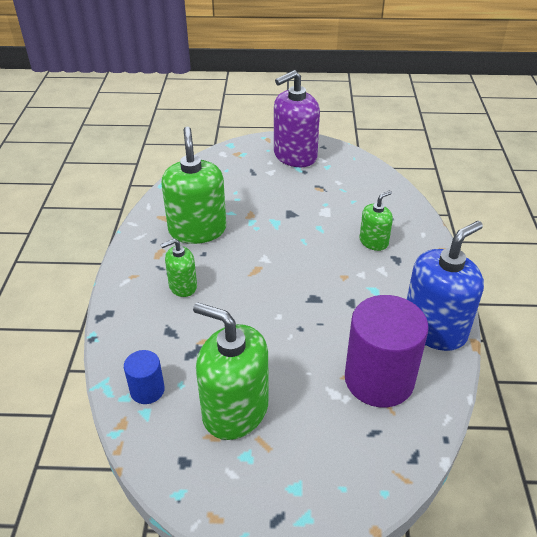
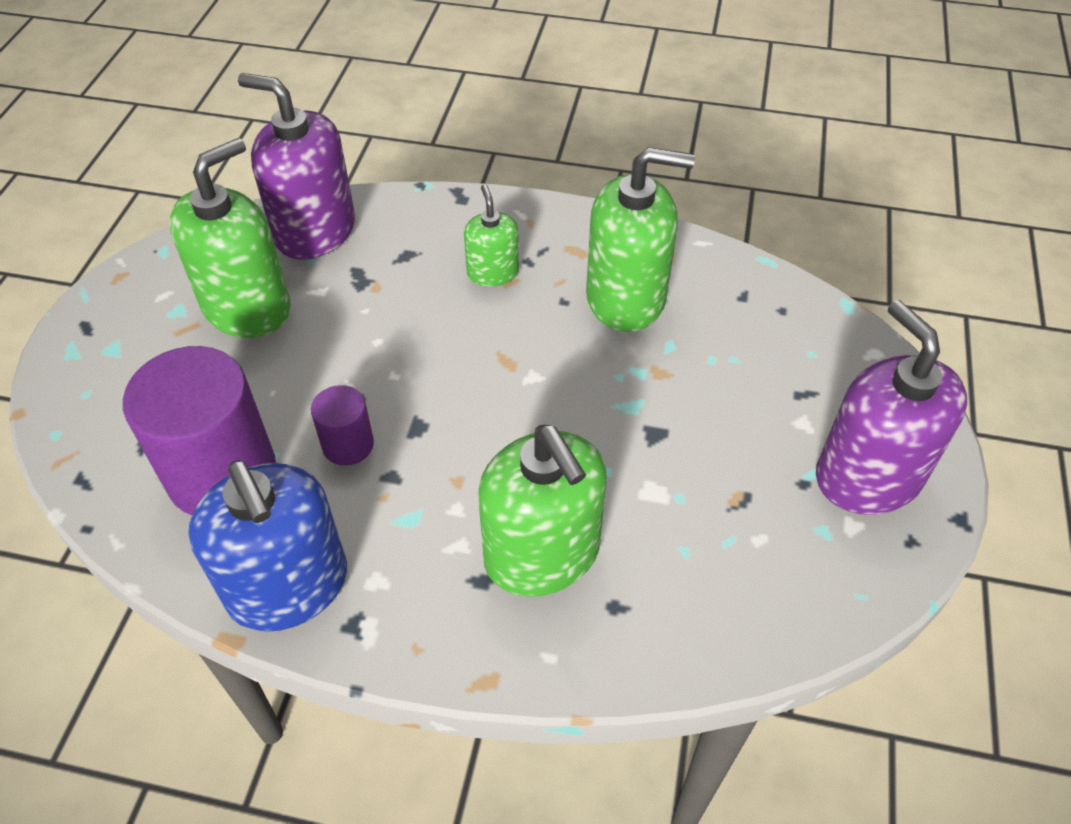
camera: 100 degrees right, 10 degrees up
blue cylinder [124,350,165,404] -> purple soap dispenser [238,73,355,260]
green soap dispenser [359,190,393,251] -> green soap dispenser [478,425,607,597], size x1.86
none -> purple cylinder [311,385,374,466]

